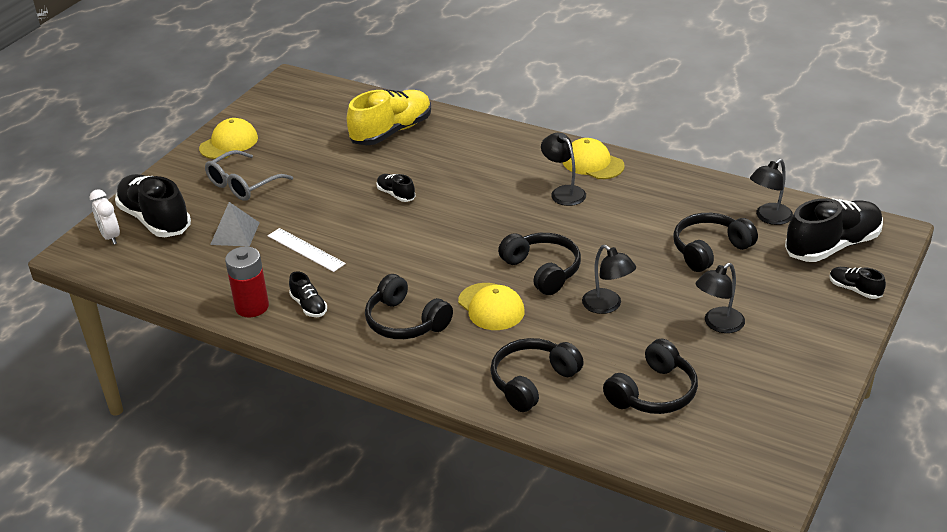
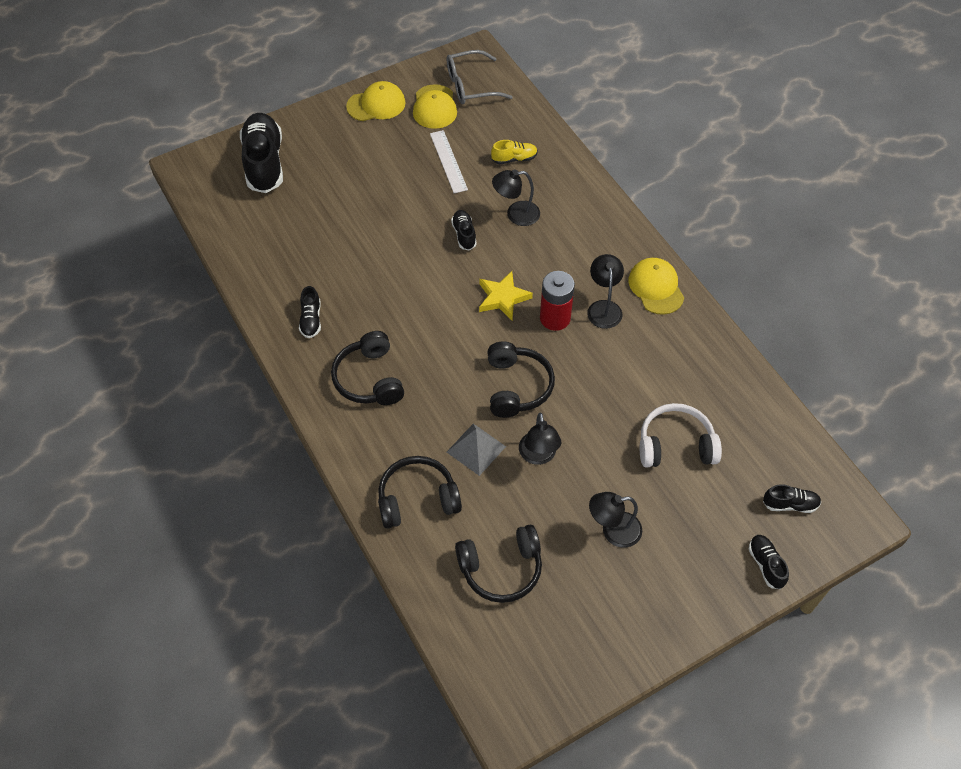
camera: 30 degrees right, 20 degrees up
white clock [90,189,120,244] -> none
grey glasses [205,150,293,201] -> grey glasses moved to [447,50,513,104]
grey pyramid [210,202,260,247] -> grey pyramid moved to [447,424,506,476]
red battery [225,247,269,317] -> red battery moved to [540,271,575,331]
white ruler [268,228,346,272] -> white ruler moved to [430,130,468,193]
yellow shoe [347,89,431,145] -> yellow shoe [491,140,538,165], size x0.47
yellow cap [458,283,525,330] -> yellow cap moved to [413,84,457,129]
black headphones [673,213,758,272] -> white headphones [640,403,722,467]
black lamp [750,159,793,225] -> black lamp moved to [492,169,540,226]
black shoe [785,198,883,262] -> black shoe [763,484,821,513], size x0.47
none -> yellow star [479,271,533,320]

